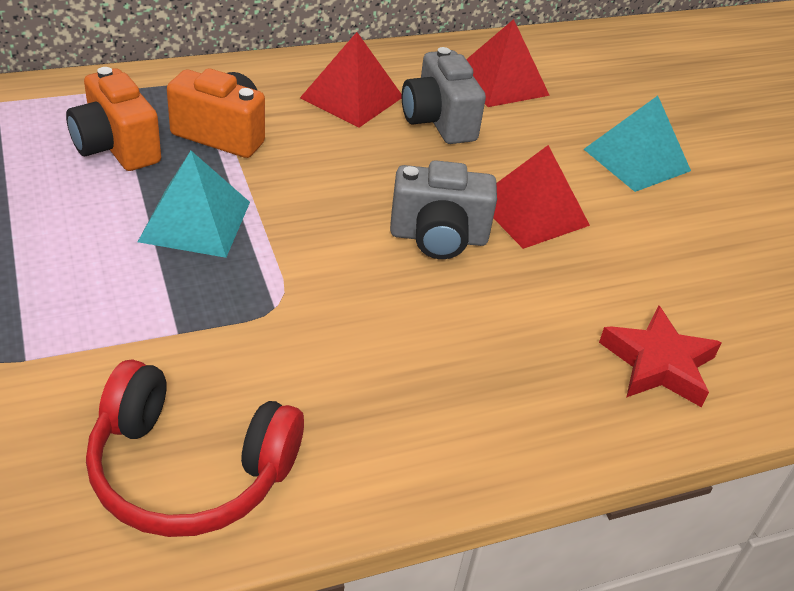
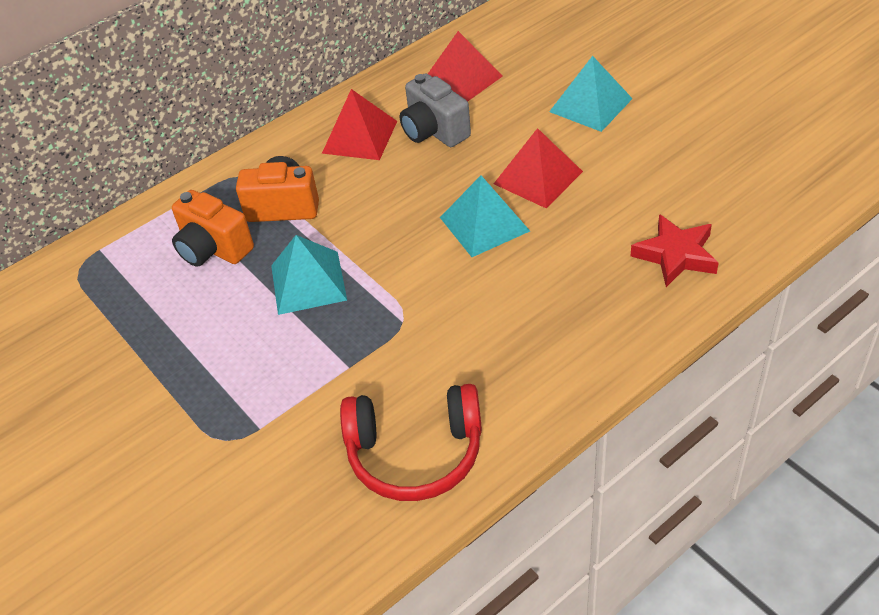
camera: 10 degrees left, 5 degrees up
grey camera [390,160,497,259] -> turquoise pyramid [440,175,530,257]

